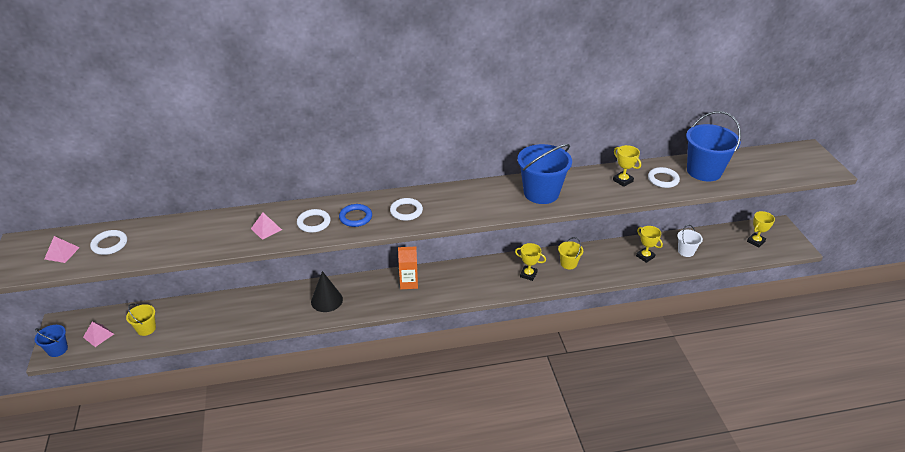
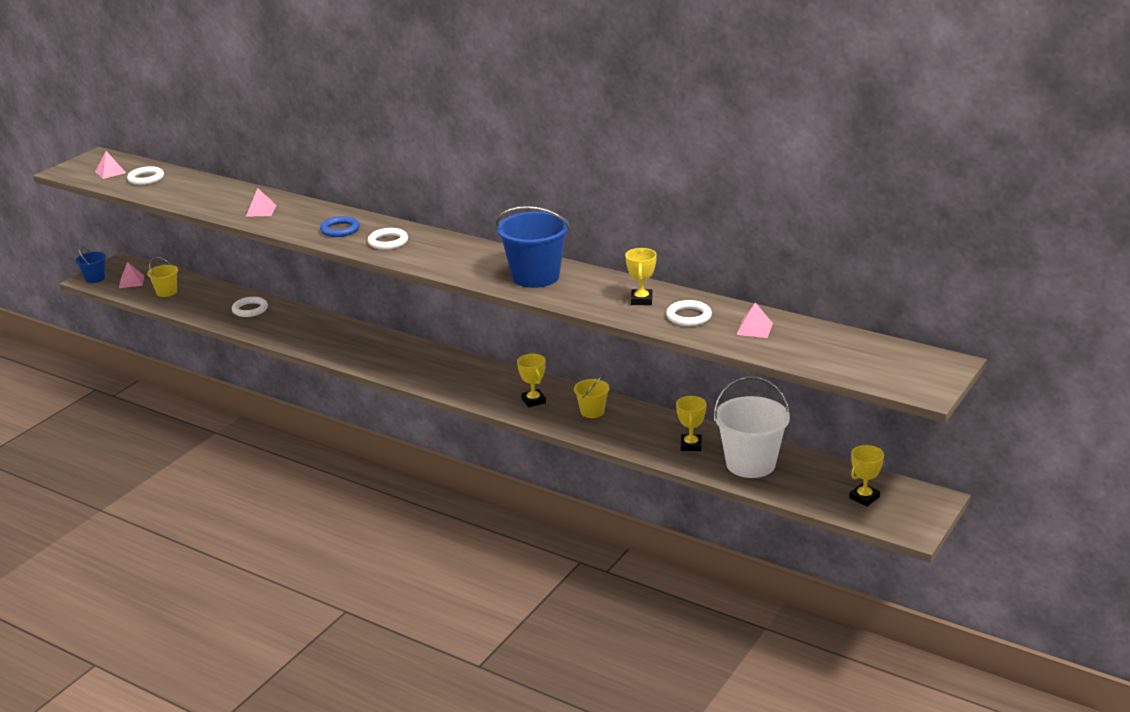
camera: 45 degrees right, 10 degrees down
white ring [297,209,331,233] -> white ring moved to [232,297,268,317]
black cone [311,271,343,312] -> none
orange carton [398,247,418,289] -> none
white bucket [677,225,703,257] -> white bucket [714,376,790,478], size x1.93
blue bucket [686,111,741,182] -> pink pyramid [736,302,773,338]
yellow trophy [747,211,775,248] -> yellow trophy turned 45 degrees counterclockwise [849,445,884,506]

